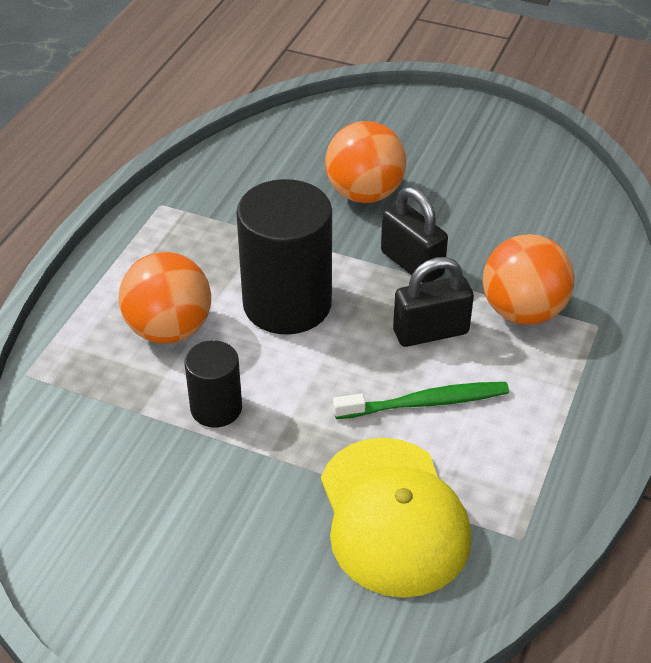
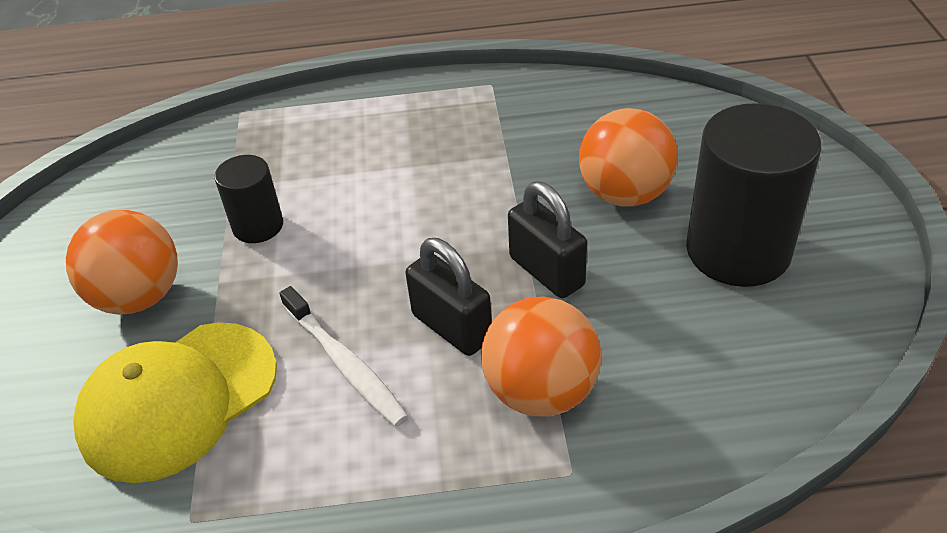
camera: 65 degrees right, 0 degrees up
orange ball [119,252,211,344] -> orange ball moved to [66,210,178,315]
black cylinder [236,179,332,334] -> black cylinder moved to [686,103,821,287]
green toothbrush [333,382,509,419] -> white toothbrush [279,286,409,427]
black padlock [381,187,448,283] -> black padlock turned 60 degrees counterclockwise [508,181,587,298]

